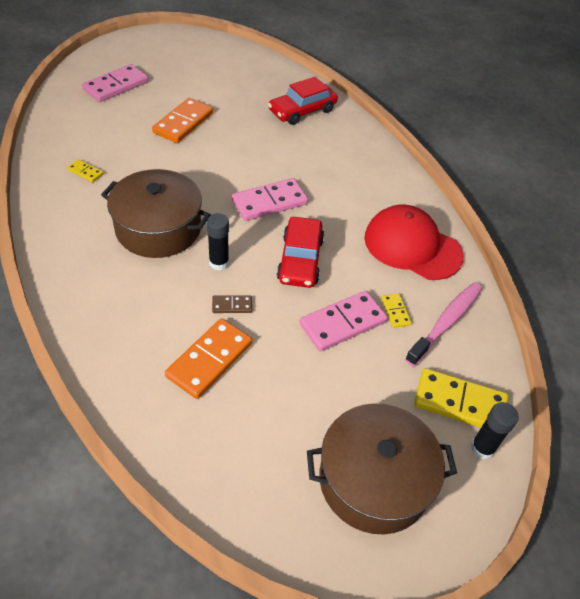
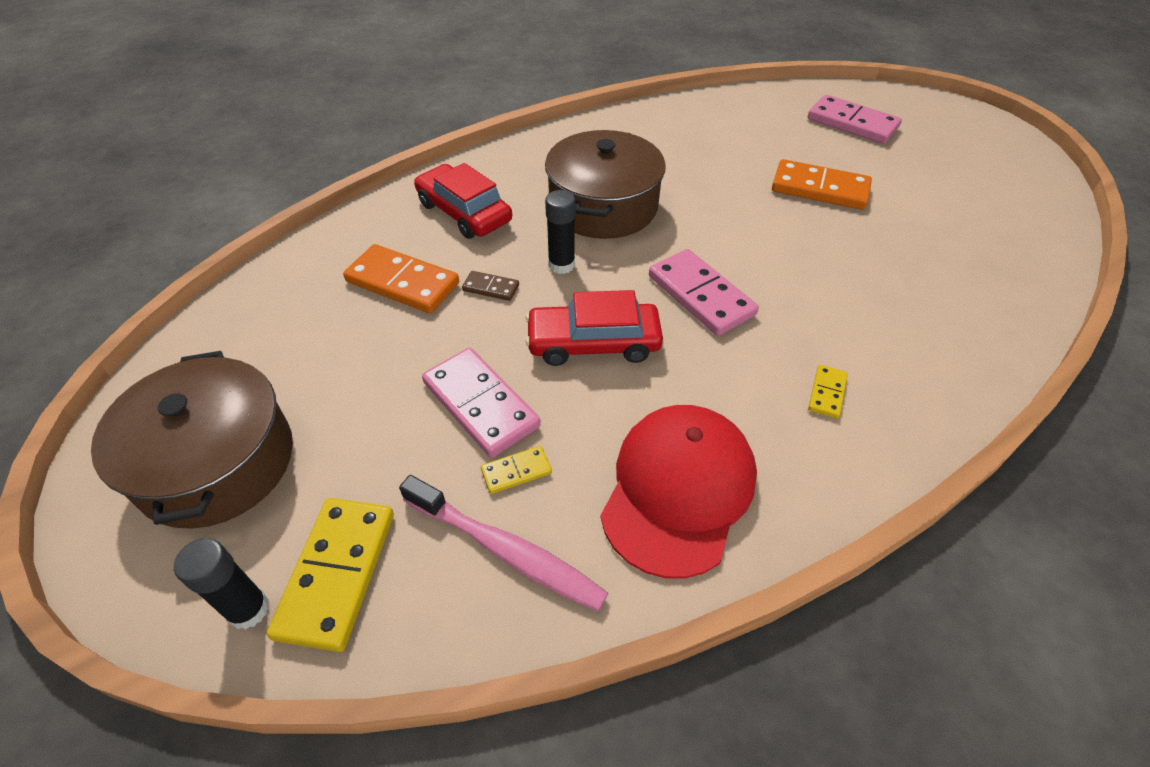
camera: 85 degrees right, 0 degrees up
yellow domino [67,159,104,183] -> yellow domino moved to [808,365,848,419]
brown domino [212,295,252,313] -> brown domino turned 60 degrees counterclockwise [462,271,519,301]
red car [268,77,338,125] -> red car moved to [414,163,512,239]

